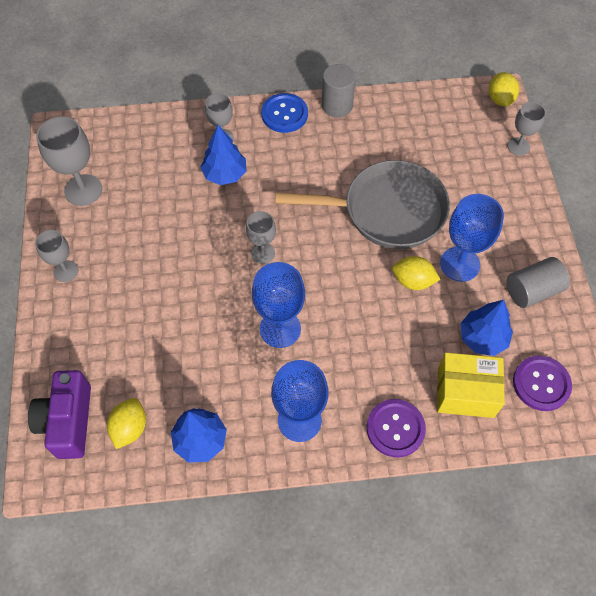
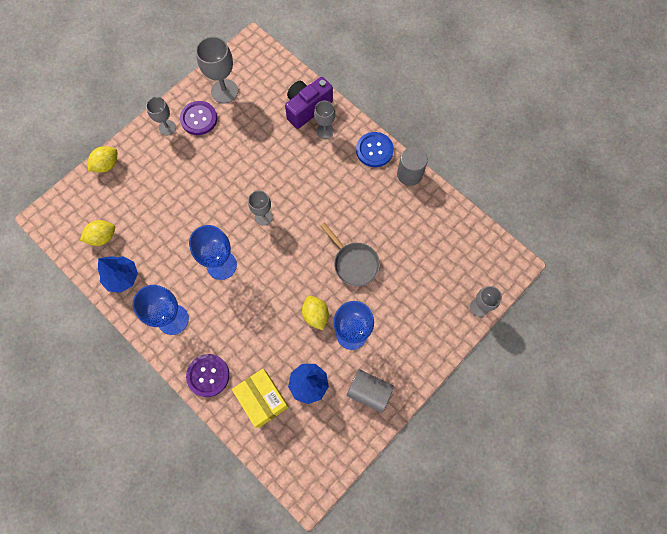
camera: 50 degrees right, 10 degrees up
purple camera [28,370,91,459] -> purple camera moved to [285,77,333,129]
blue tree [200,125,246,185] -> none
grey pan [275,160,450,249] -> grey pan [320,223,380,286], size x0.56
yellow lemon [489,72,519,106] -> yellow lemon moved to [88,146,117,173]
purple button [513,355,572,411] -> purple button moved to [180,101,217,135]

